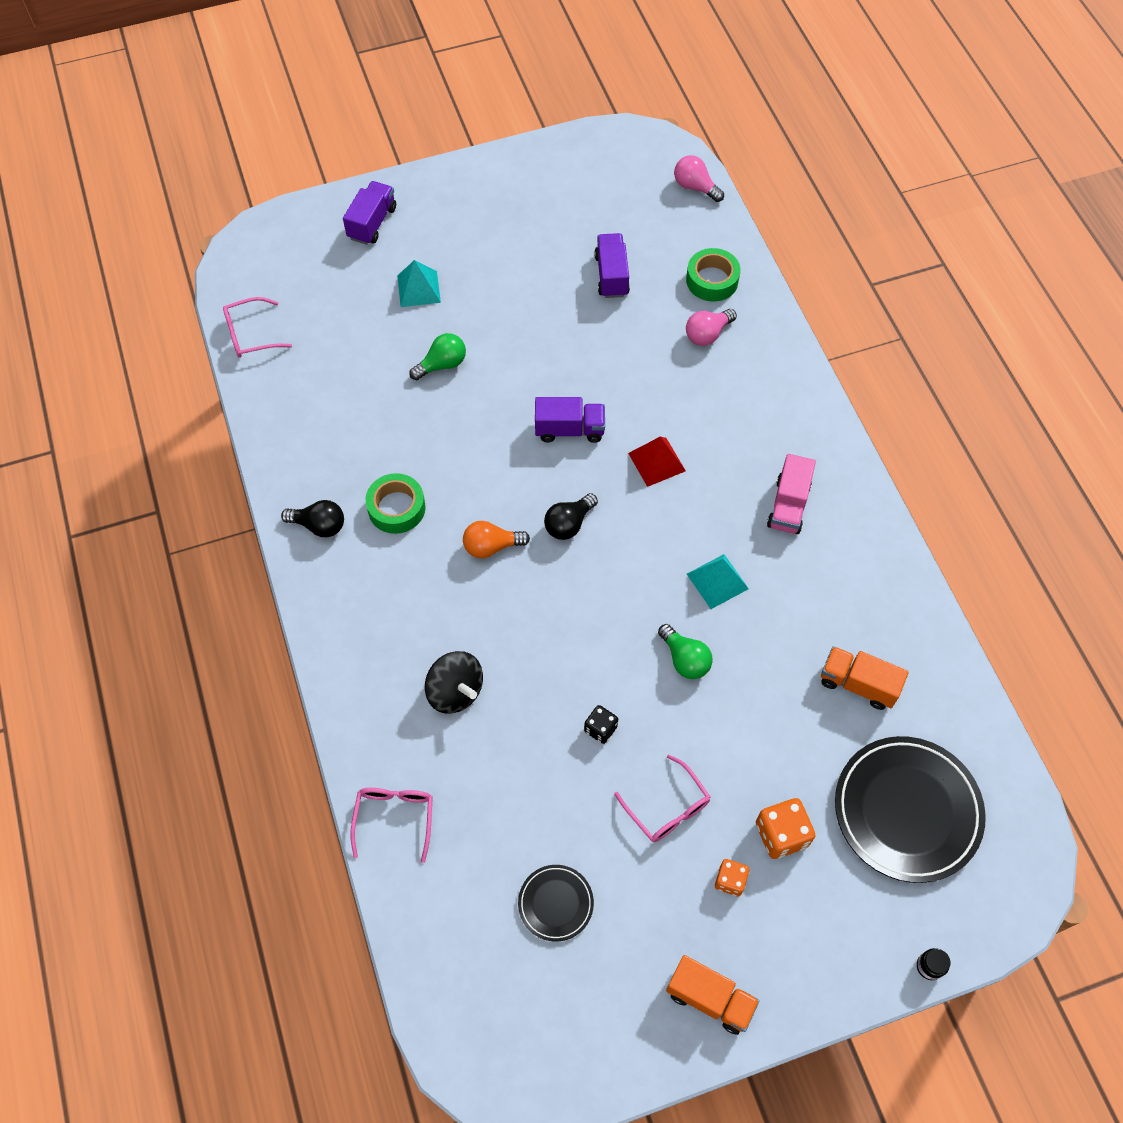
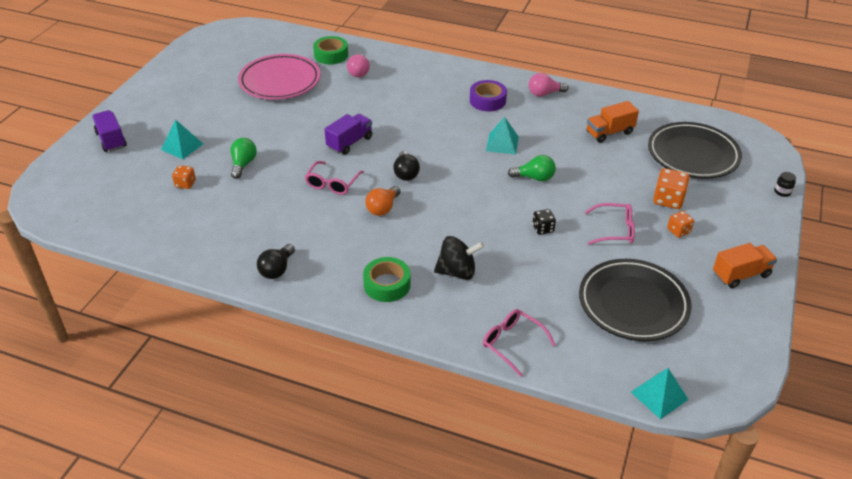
camera: 50 degrees left, 20 degrees down
pink glasses [223,297,292,358] -> pink glasses moved to [305,161,364,195]
black light bulb [281,500,344,537] -> black light bulb turned 150 degrees clockwise [257,244,295,279]
green tape [365,473,426,534] -> green tape moved to [363,257,411,302]
black plate [518,865,594,942] -> black plate [579,259,691,341], size x2.02
purple truck [594,233,630,298] -> pink plate [238,54,321,100]
red pyramid [628,436,686,487] -> none
pink light bulb [674,155,724,202] -> pink light bulb moved to [529,73,568,97]
pink truck [767,454,816,534] -> purple tape [470,80,507,111]
none -> orange dice [172,165,196,189]
none -> turquoise pyramid [631,368,689,420]

